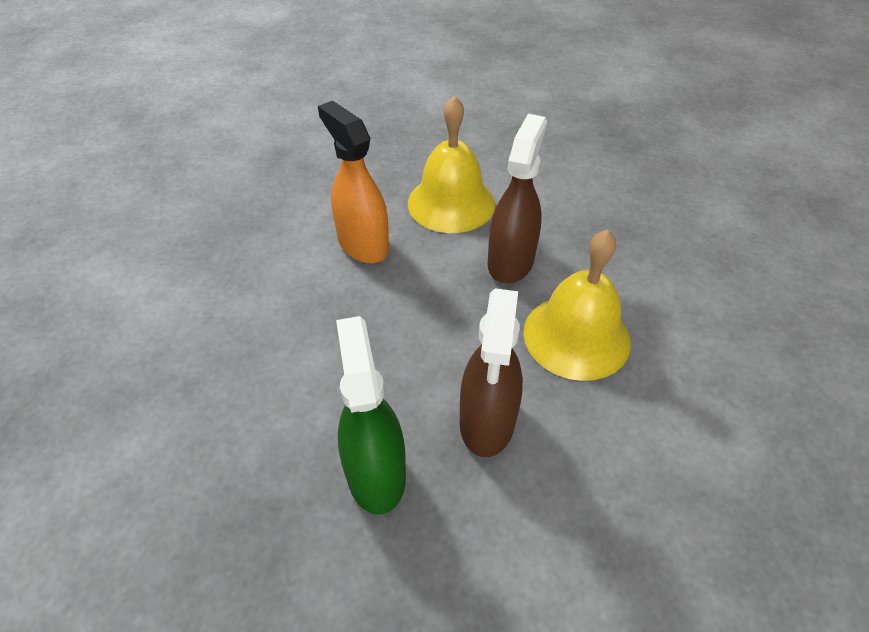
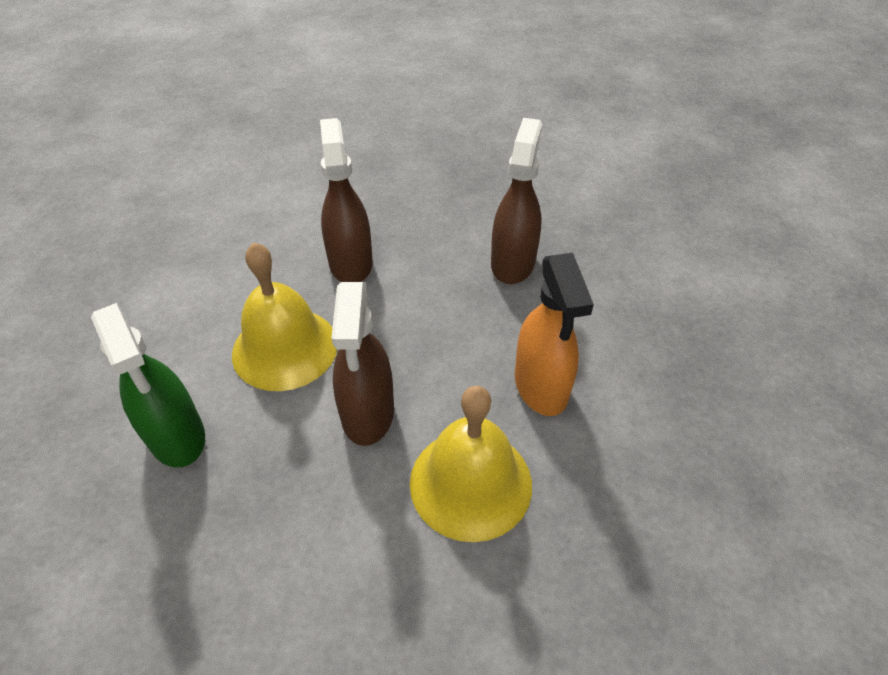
camera: 160 degrees right, 0 degrees up
orange spray bottle [318,101,389,264] -> orange spray bottle turned 45 degrees clockwise [515,253,594,416]
green spray bottle [336,316,406,515] -> green spray bottle moved to [91,303,205,468]
none -> brown spray bottle [491,118,542,284]

